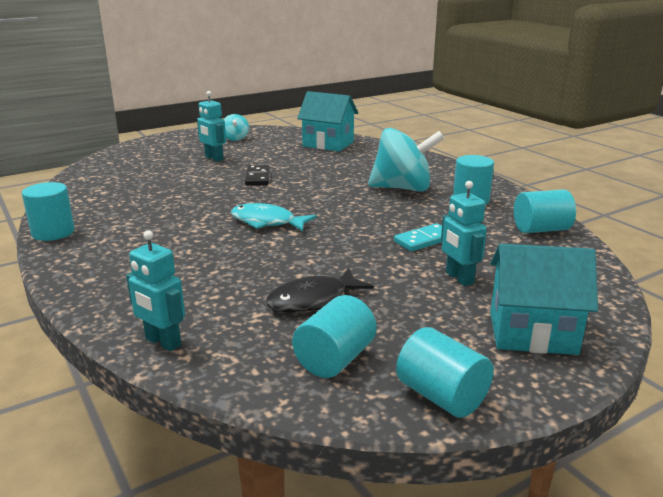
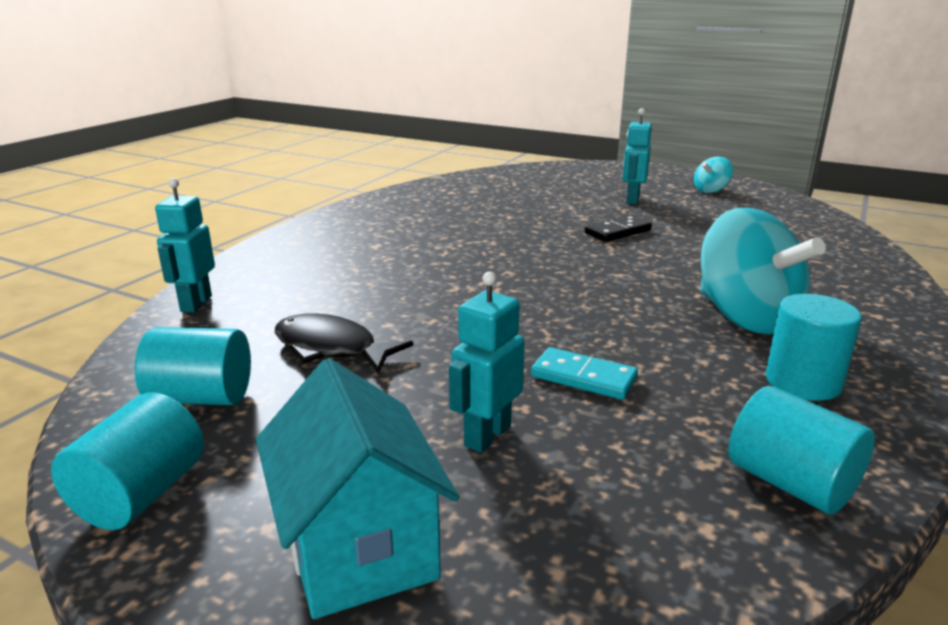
camera: 60 degrees right, 0 degrees up
turquoise cylinder [22,182,75,241] -> none
turquoise fish [231,203,317,231] -> none
turquoise house [297,91,358,152] -> none

